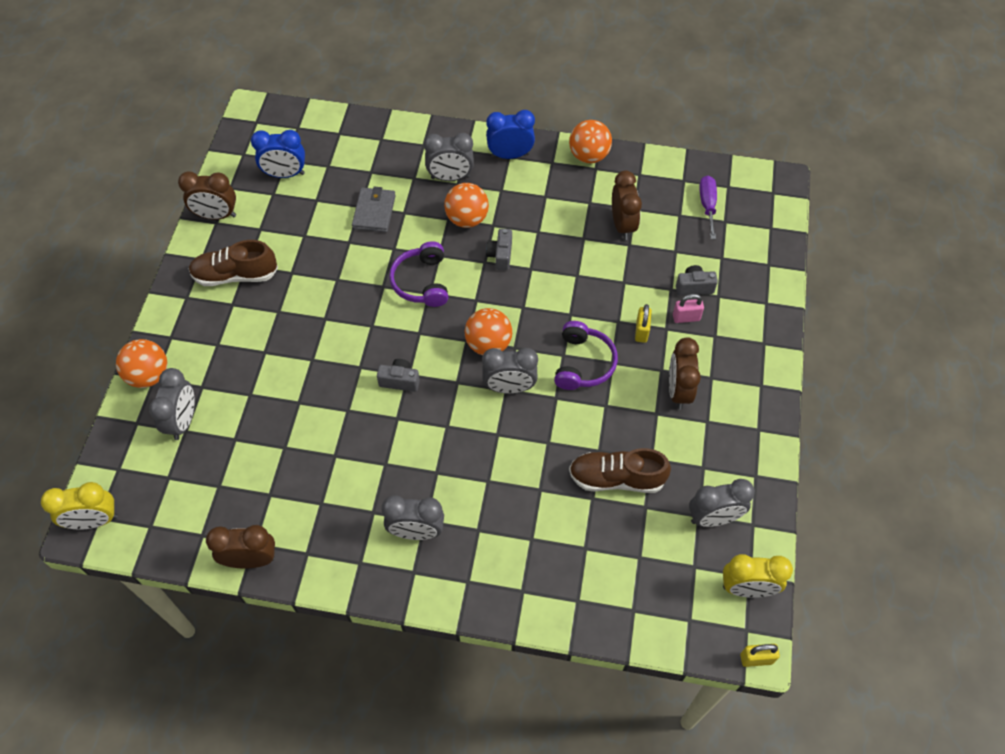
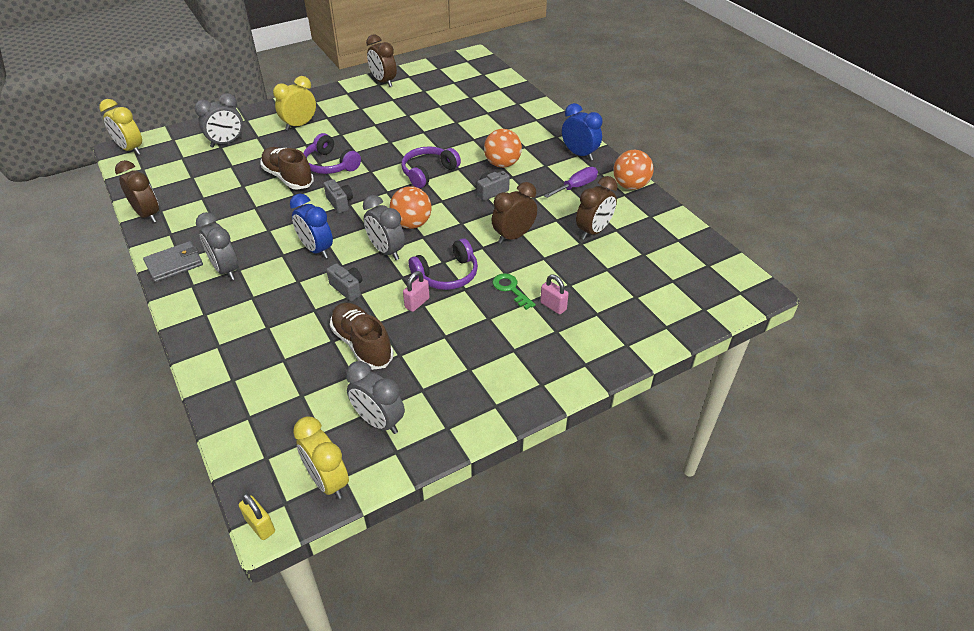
camera: 50 degrees right, 15 degrees down
orange ball [116,339,167,388] -> none
brown shoe [189,240,278,286] -> brown shoe moved to [260,147,314,190]
blue clock [251,130,305,178] -> blue clock moved to [290,194,333,259]
grey wallet [352,187,396,232] -> grey wallet moved to [143,241,203,282]
grey clock [424,133,474,181] -> none
yellow padlock [635,304,652,343] -> green key [493,273,536,310]
brown clock [669,337,701,410] -> brown clock moved to [492,182,537,244]
grey camera [676,265,718,296] -> grey camera moved to [326,263,362,301]
purple screwdriver [699,176,717,239] -> purple screwdriver moved to [544,167,598,198]
none -> yellow clock [273,76,316,131]
none -> purple headphones [303,133,361,174]
none -> pink padlock [403,271,430,312]

